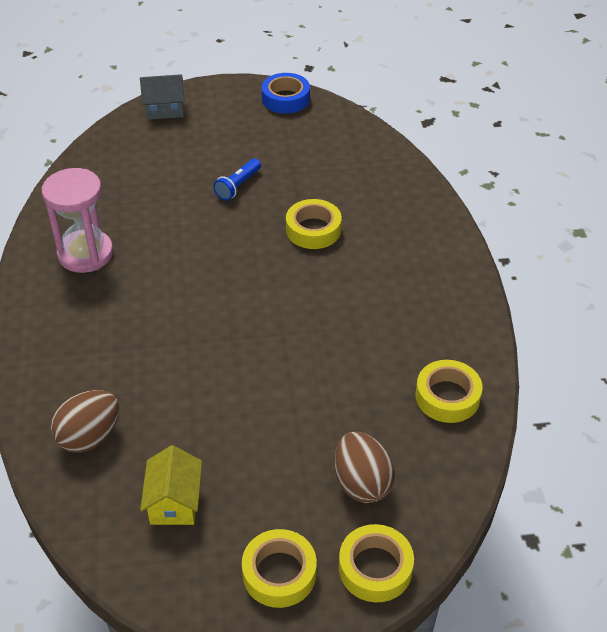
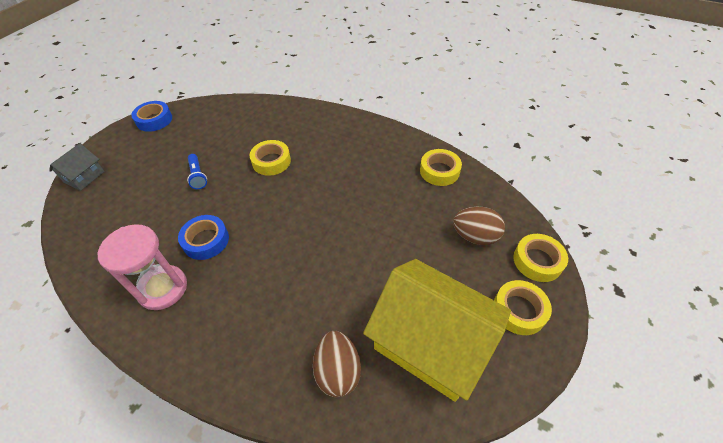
camera: 55 degrees left, 5 degrees up
yellow house [140,445,202,525] -> yellow house [363,259,511,402], size x2.22
none -> blue tape [178,215,229,260]

